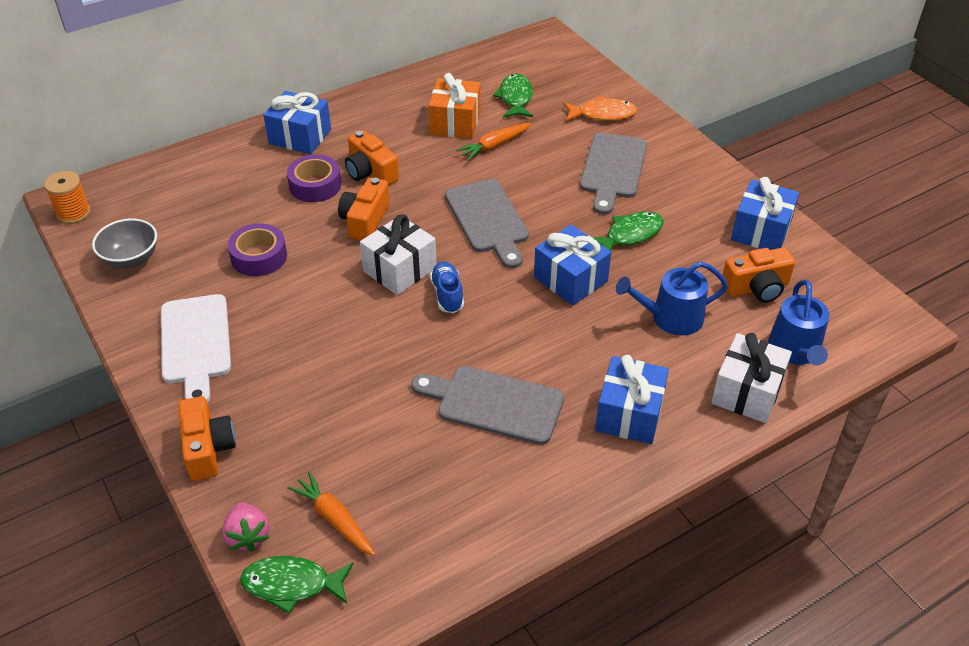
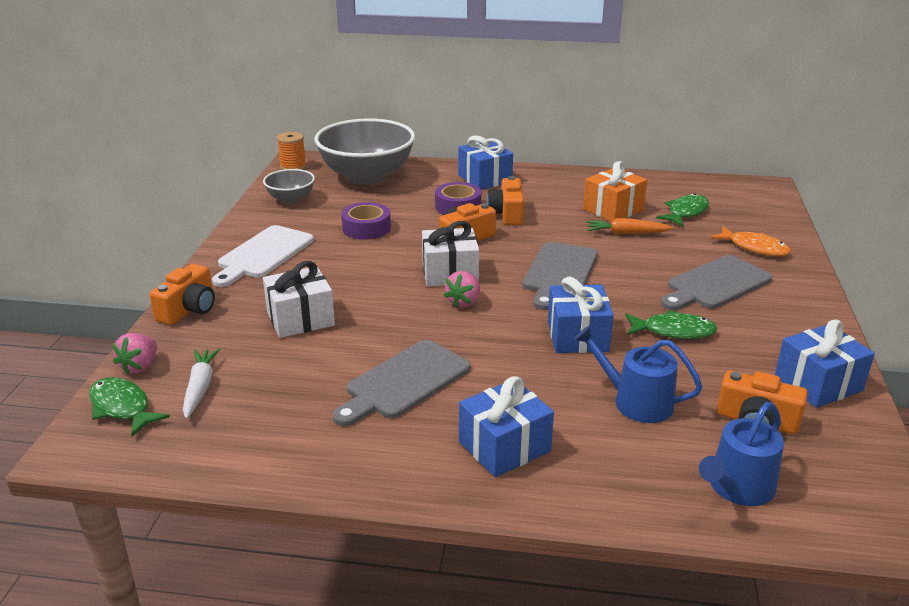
camera: 40 degrees right, 15 degrees down
orange carrot [287,471,375,556] -> white carrot [183,348,220,419]
grey cutting board [411,366,564,445] -> grey cutting board turned 105 degrees counterclockwise [332,340,471,426]
blue shoe [430,261,464,313] -> pink strawberry [444,271,480,308]
white gift [711,333,792,423] -> white gift moved to [263,261,335,338]
none -> grey bowl [314,118,415,185]

